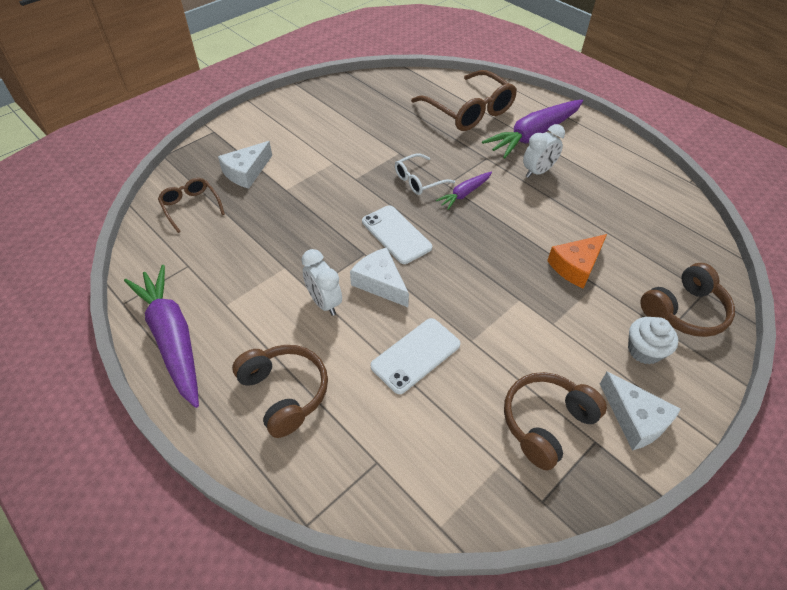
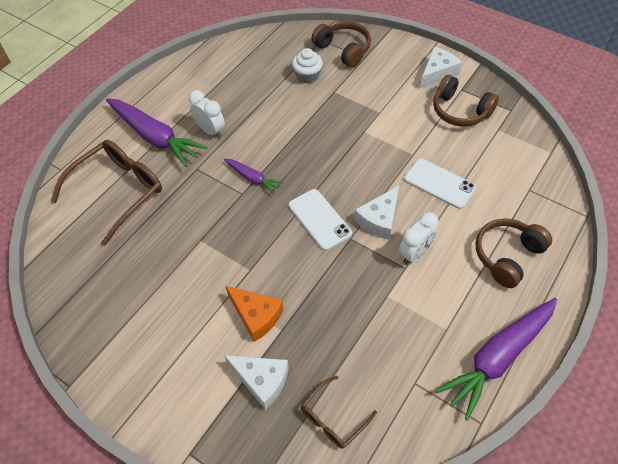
camera: 100 degrees left, 5 degrees up
white phone [362,205,432,264] -> white phone turned 75 degrees counterclockwise [289,189,352,250]
white glasses [395,153,455,195] -> none
orange cheese [547,234,607,289] -> orange cheese moved to [226,286,283,342]
white cupcake [628,317,678,364] -> white cupcake moved to [292,48,323,84]

